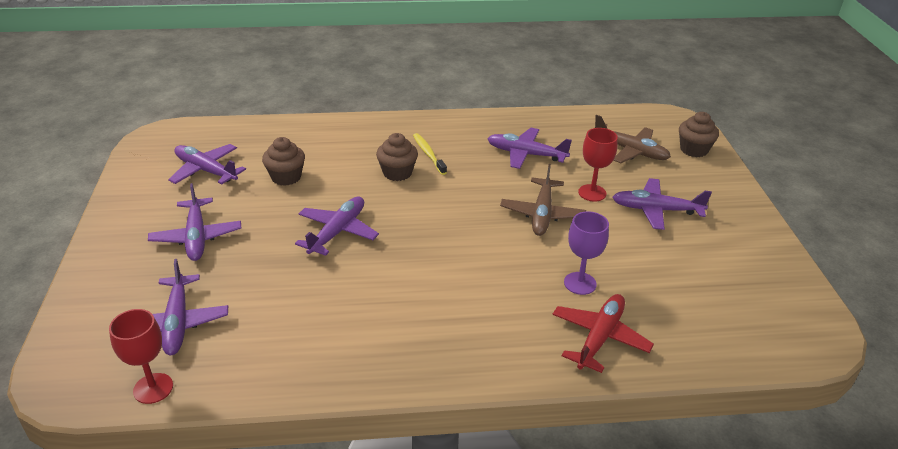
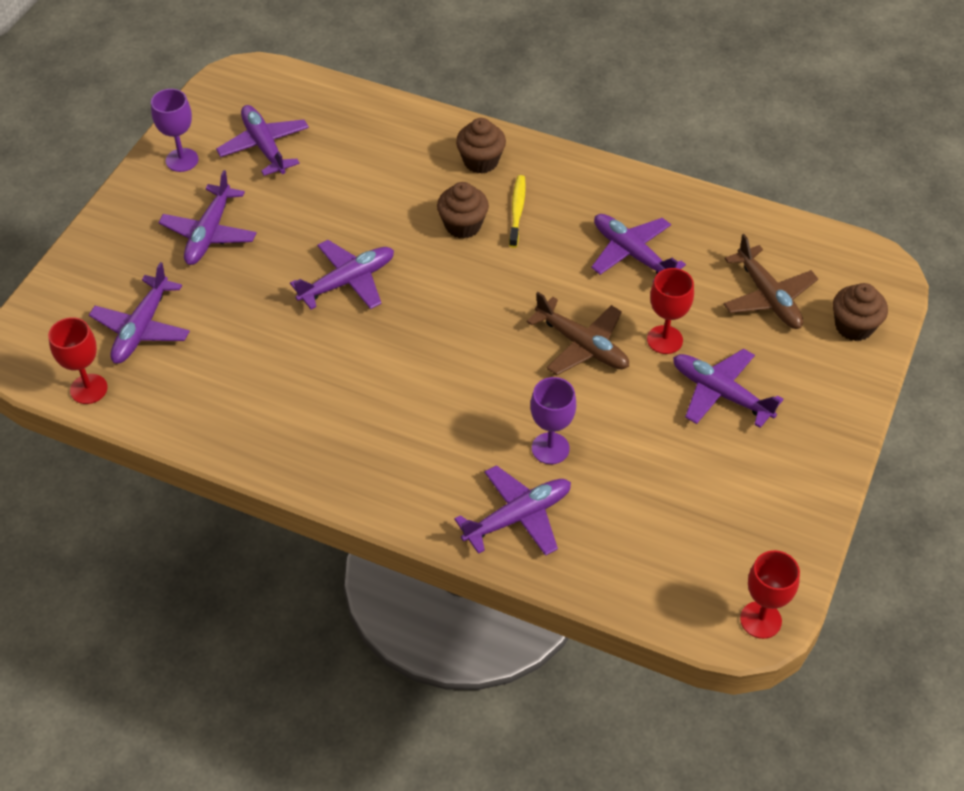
camera: 30 degrees right, 15 degrees up
brown cupcake [262,137,305,186] -> brown cupcake moved to [456,118,506,174]
brown plane [500,164,586,236] -> brown plane turned 90 degrees counterclockwise [527,292,629,375]
red plane [552,294,654,373] -> purple plane [454,465,571,556]
none -> purple goblet [151,89,198,172]
none -> red goblet [740,550,800,639]

